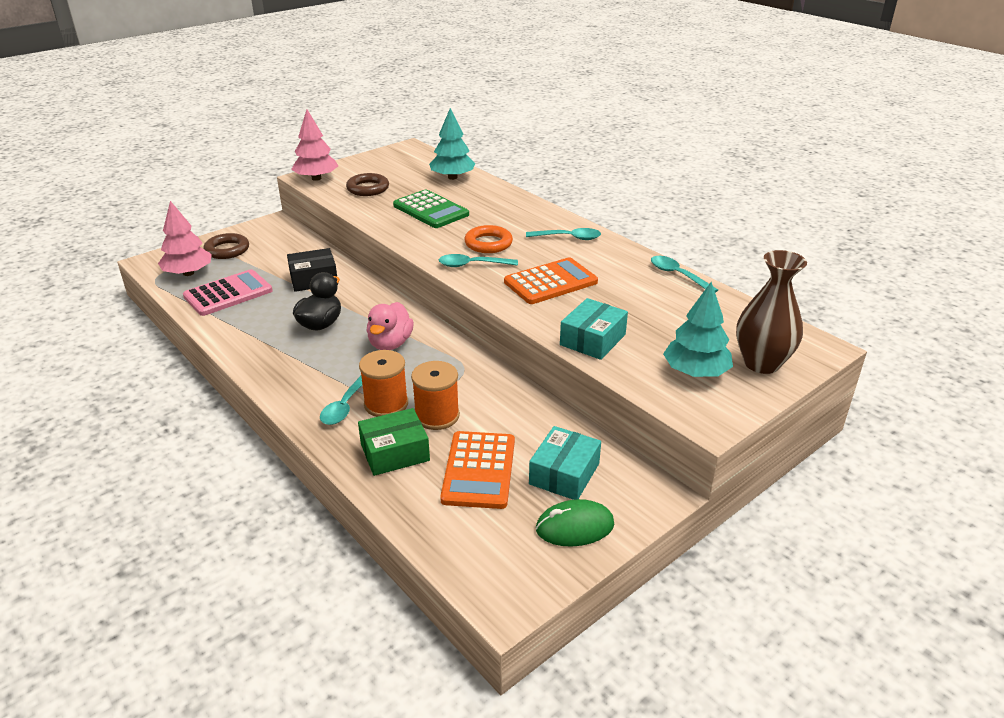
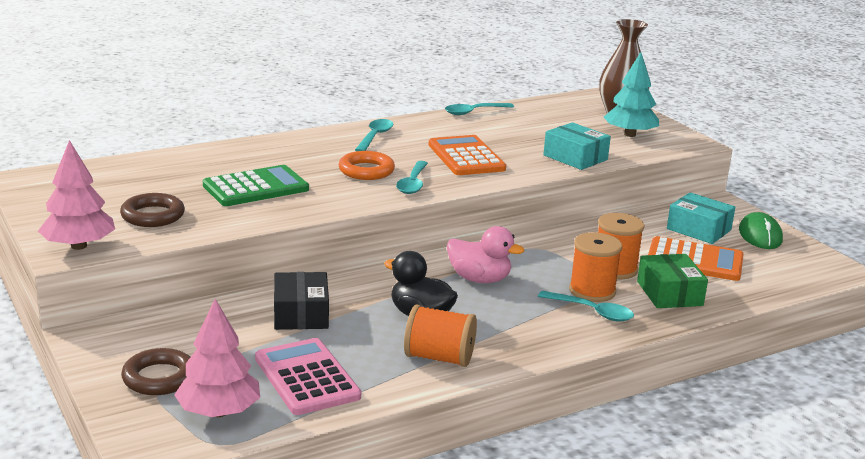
camera: 80 degrees left, 10 degrees down
turquoise tree [429,108,475,180] -> none
none -> orange spool [404,304,477,367]

